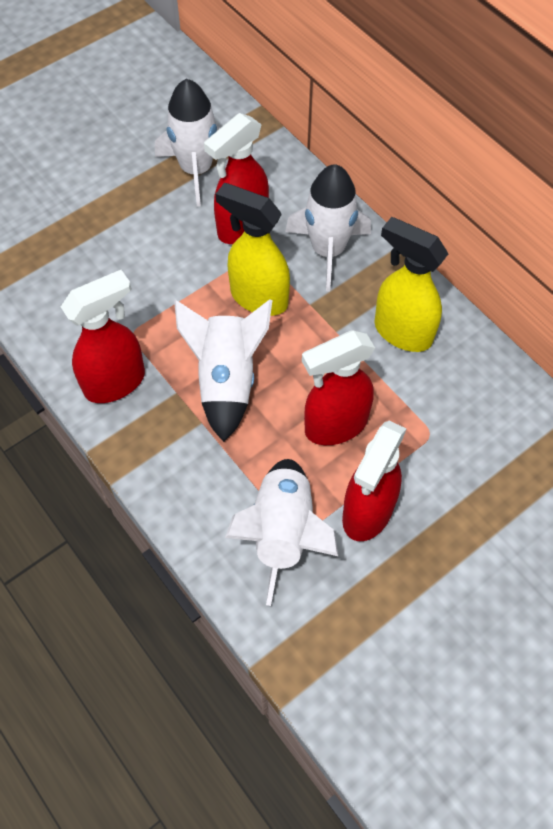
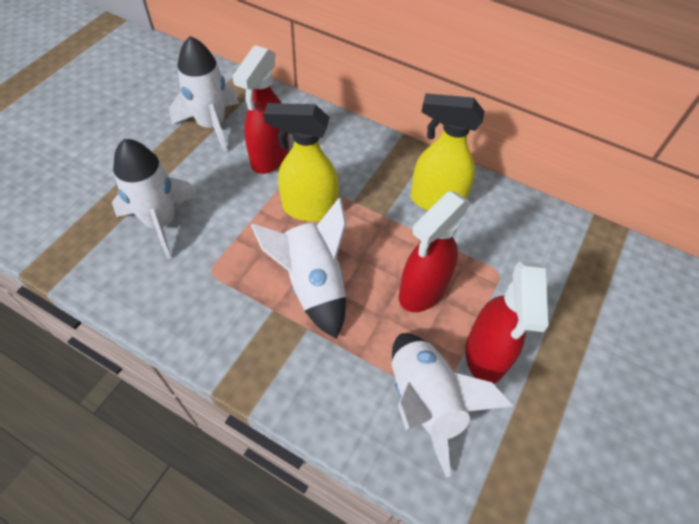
camera: 25 degrees left, 5 degrees down
red spray bottle [61,270,145,403] -> none
white rocket [285,164,371,291] -> white rocket moved to [112,139,197,259]

